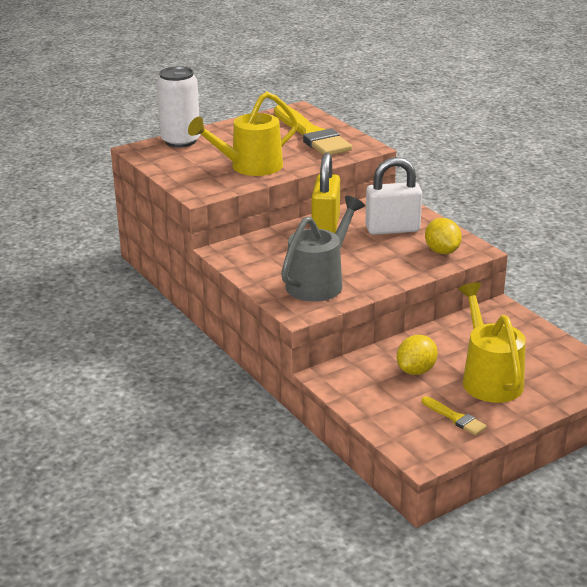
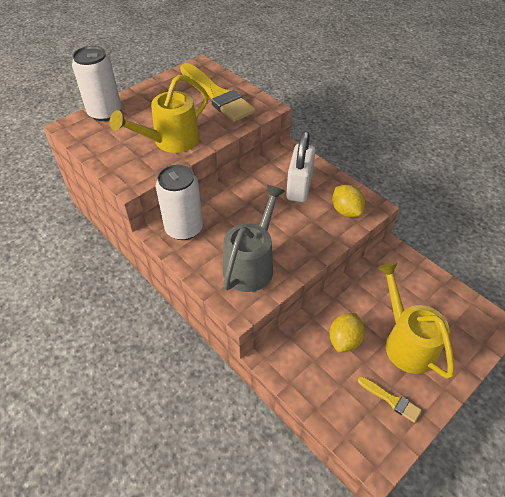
camera: 10 degrees left, 20 degrees up
yellow padlock [311,153,340,233] -> none
white padlock [365,157,422,235] -> white padlock turned 60 degrees counterclockwise [286,131,315,202]
none -> white can [156,165,203,240]

